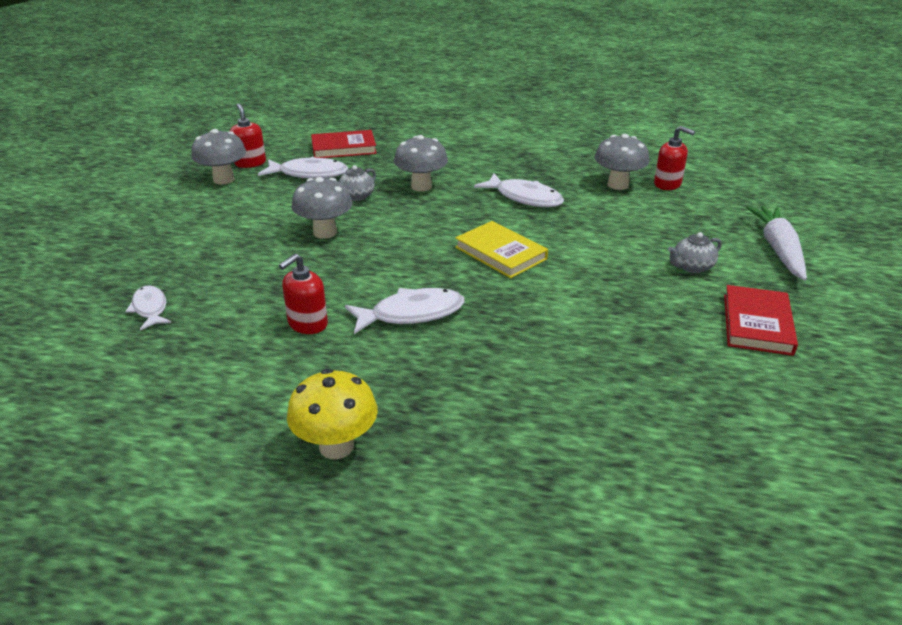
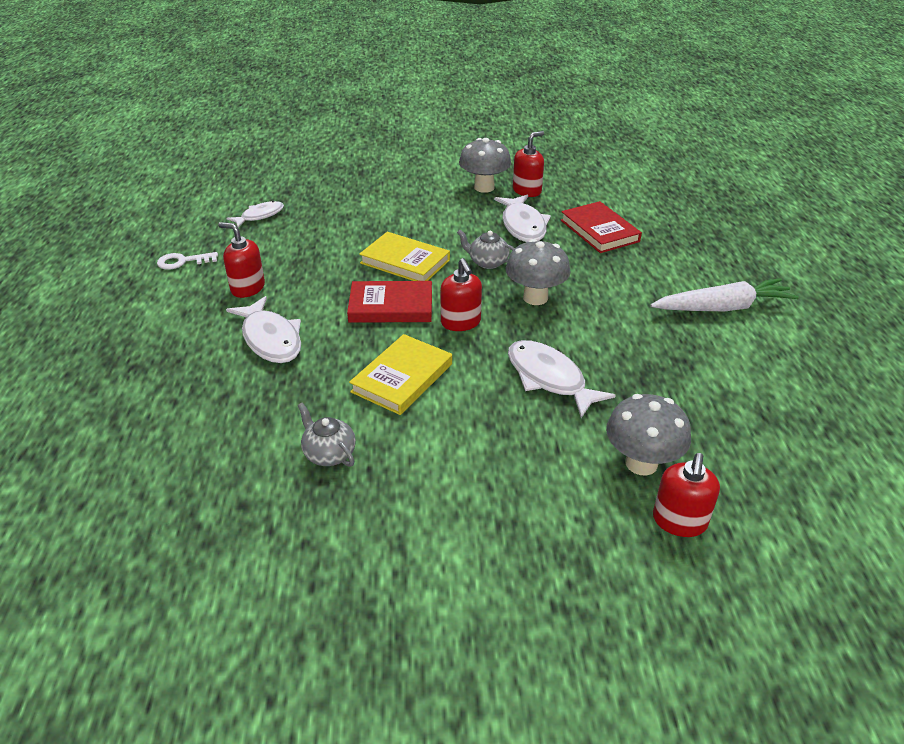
camera: 75 degrees right, 5 degrees up
yellow mushroom [287,369,378,459] -> none
grey mushroom [292,177,352,239] -> yellow book [359,232,450,281]
white fish [474,173,564,207] -> white fish turned 120 degrees clockwise [508,340,616,418]
grey teapot [668,232,722,273] -> grey teapot moved to [297,403,356,467]
red book [724,285,798,356] -> red book moved to [347,281,432,323]
white carrot [746,206,807,281] -> white carrot moved to [651,278,799,311]
none -> white key [157,252,218,270]
none -> red soap dispenser [440,258,482,331]

